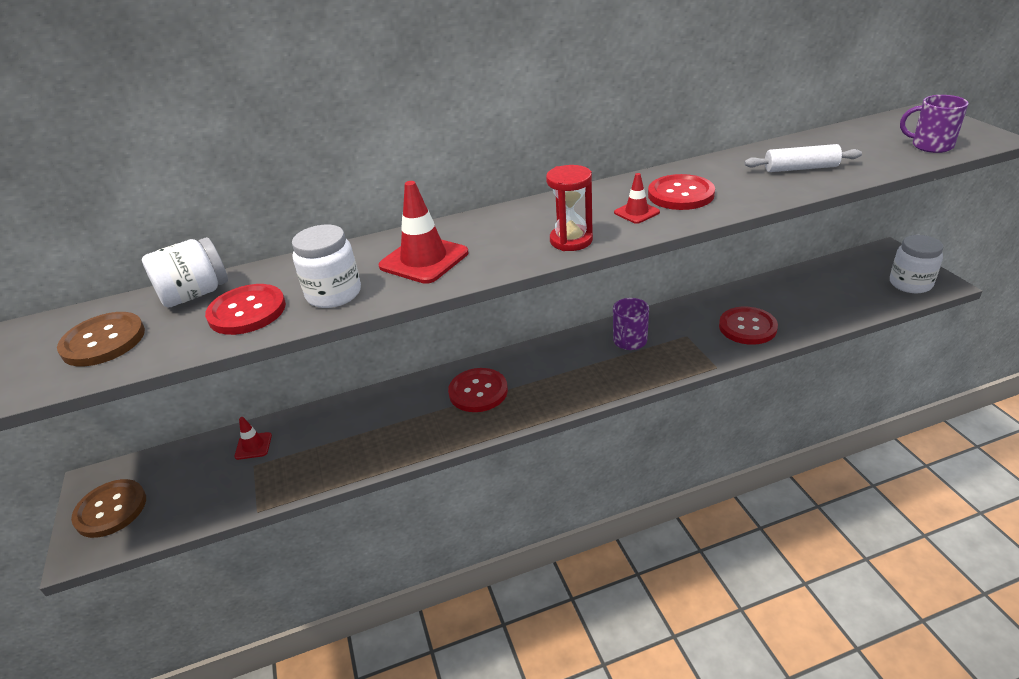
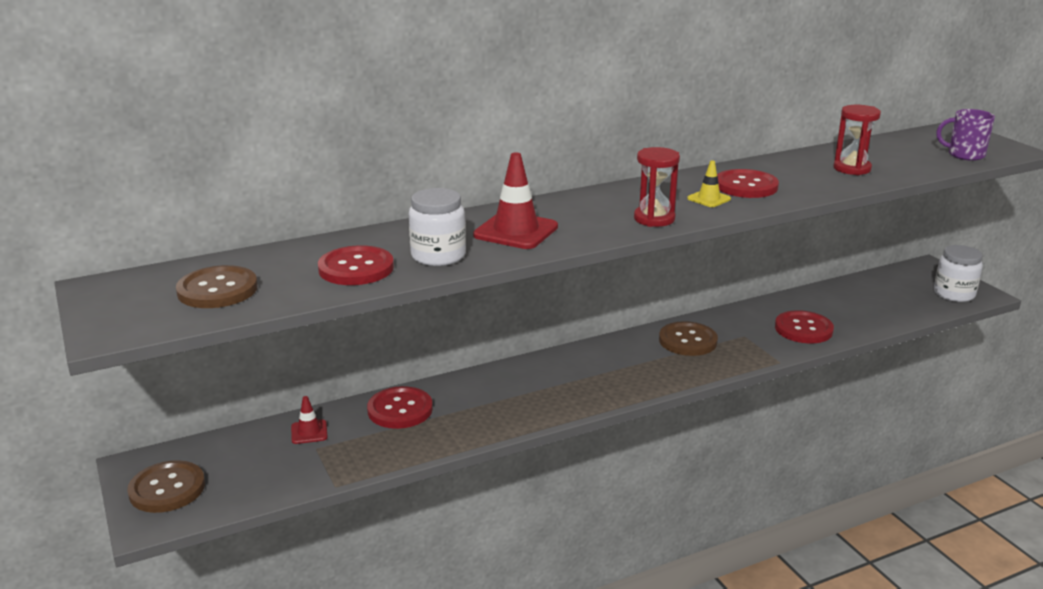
camera: 10 degrees left, 10 degrees down
white jar [142,237,228,308] -> none
red button [448,368,508,412] -> red button moved to [367,386,433,429]
purple mug [613,298,649,350] -> brown button [659,321,718,356]
red traffic cone [614,173,660,224] -> yellow traffic cone [687,161,731,207]
white rolling pin [744,144,862,172] -> red hourglass [834,105,881,175]

